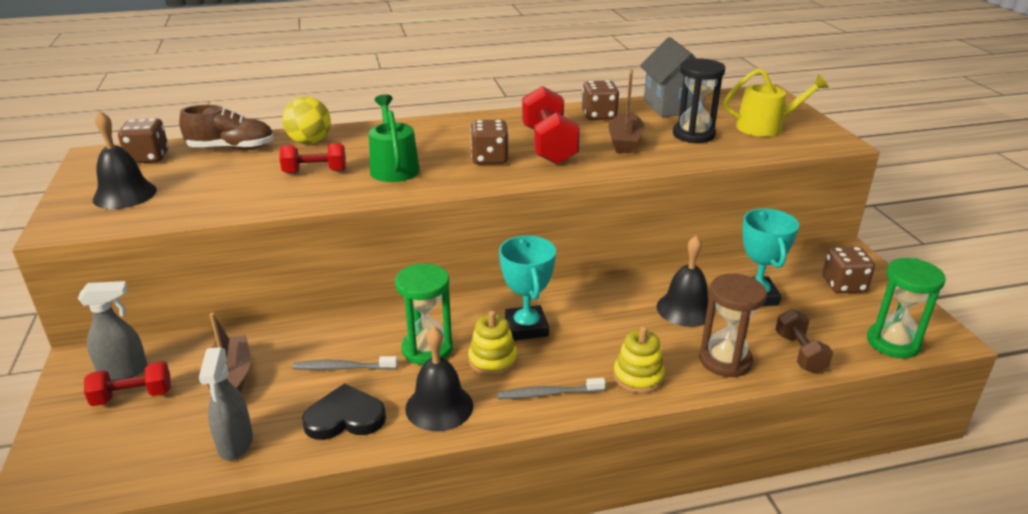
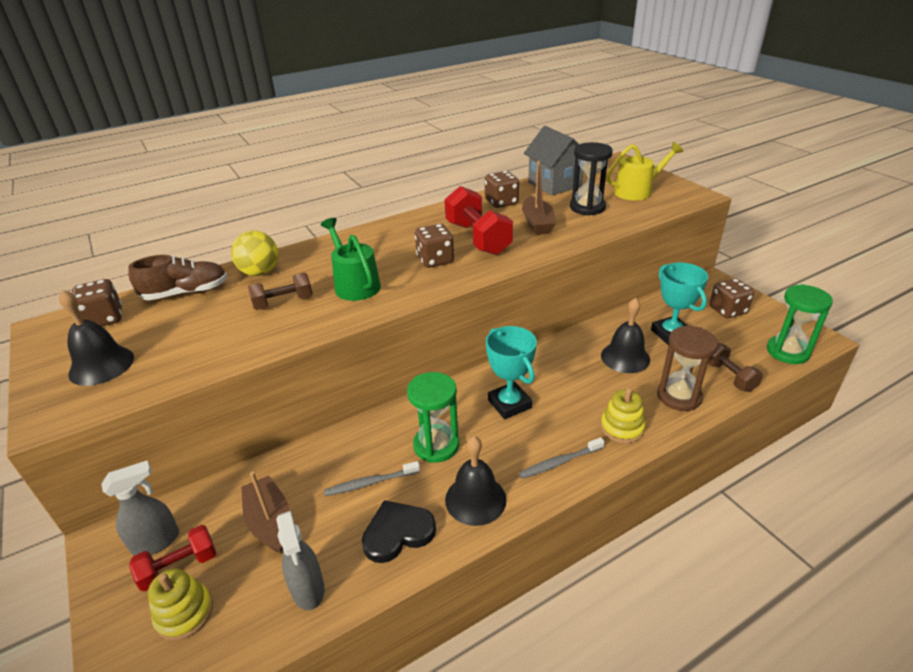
camera: 15 degrees left, 5 degrees up
red dumbbell [279,143,346,173] -> brown dumbbell [248,273,313,310]
yellow stacking toy [468,311,517,376] -> yellow stacking toy moved to [148,569,213,641]

